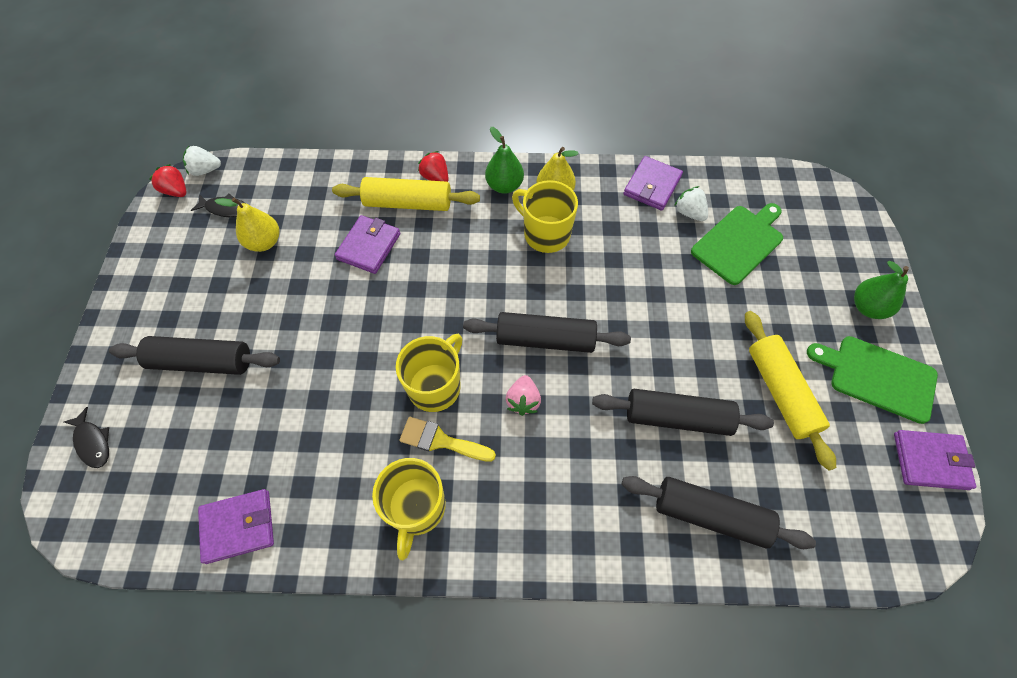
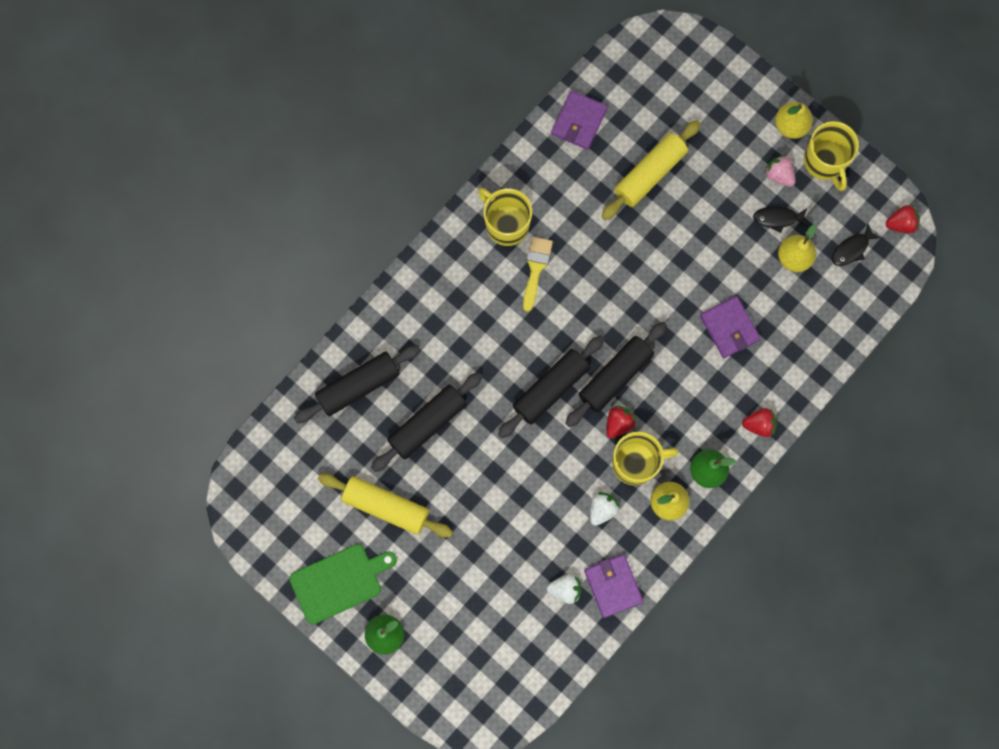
camera: 130 degrees right, 15 degrees up
black fish [64,407,109,468] -> black fish moved to [753,206,808,233]
black rolling pin [109,336,280,375] -> black rolling pin moved to [565,322,667,427]
white strawberry [183,146,221,176] -> white strawberry moved to [590,492,620,526]
yellow rolling pin [332,177,480,211] -> yellow rolling pin moved to [601,120,701,220]
yellow mug [396,334,462,412] -> yellow mug moved to [804,121,859,191]
yellow brush [399,417,496,462] -> yellow brush turned 45 degrees counterclockwise [523,237,553,312]
pink strawberry [505,375,541,416] -> pink strawberry moved to [764,155,795,187]
green cutting board [691,203,783,285] -> none
purple wallet [894,430,976,490] -> none
none -> red strawberry [606,406,637,438]
none -> yellow pear [775,102,813,139]

